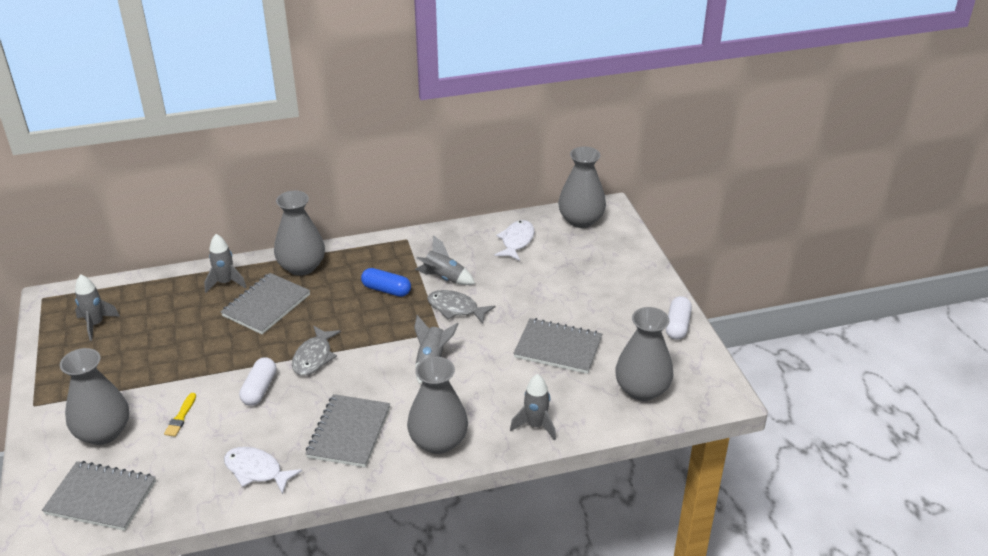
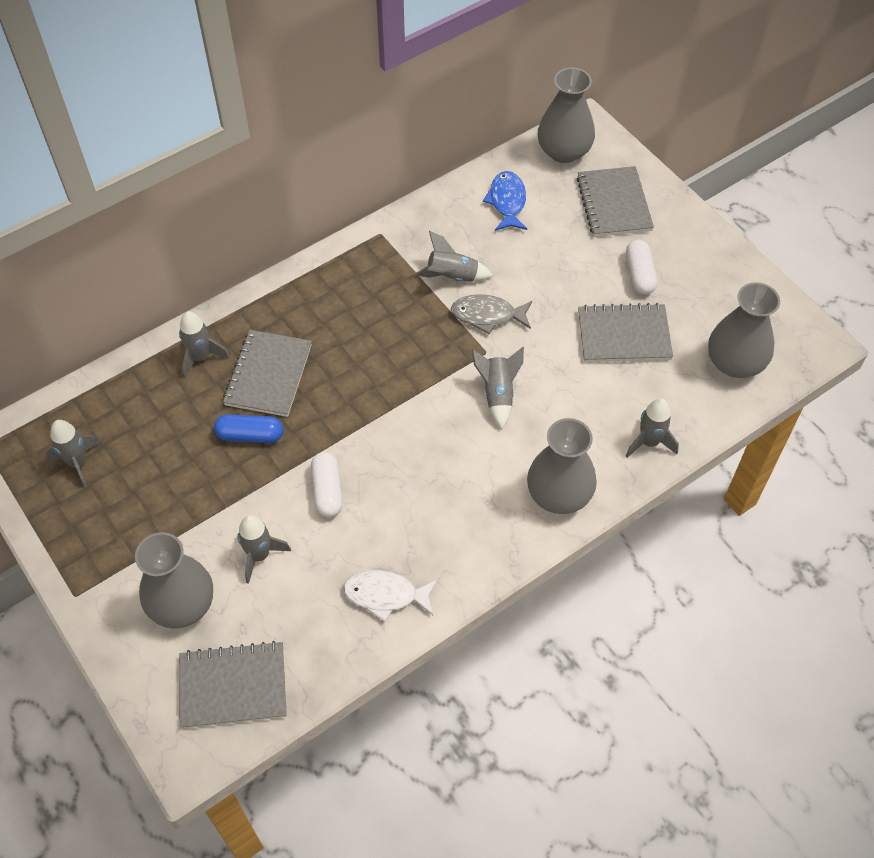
camera: 20 degrees left, 20 degrees up
yellow brush [164,393,196,437] -> grey rocket [237,515,291,584]
grey vase [274,191,325,276] -> none
grey fish [292,326,341,376] -> none
grey notebook [305,394,390,467] -> grey notebook moved to [577,166,654,237]
blue capsule [361,268,411,297] -> blue capsule moved to [214,414,283,443]
white fish [494,220,534,261] -> blue fish [483,171,527,231]
white capsule [666,296,692,340] -> white capsule moved to [626,239,657,295]

